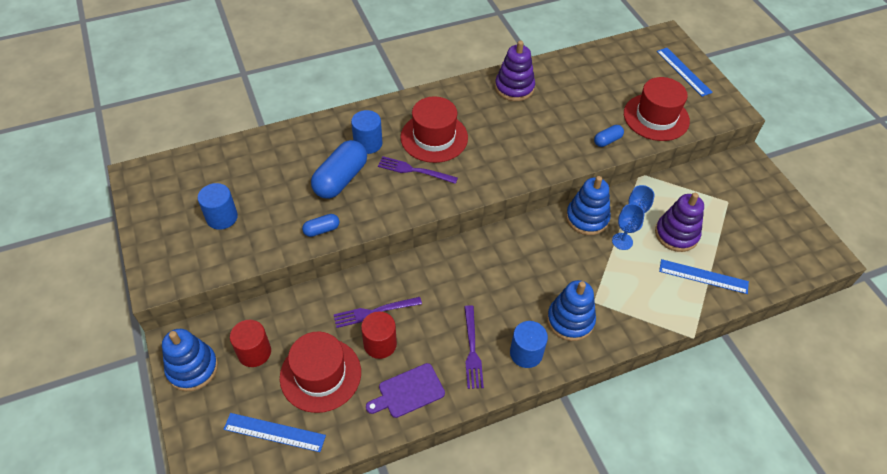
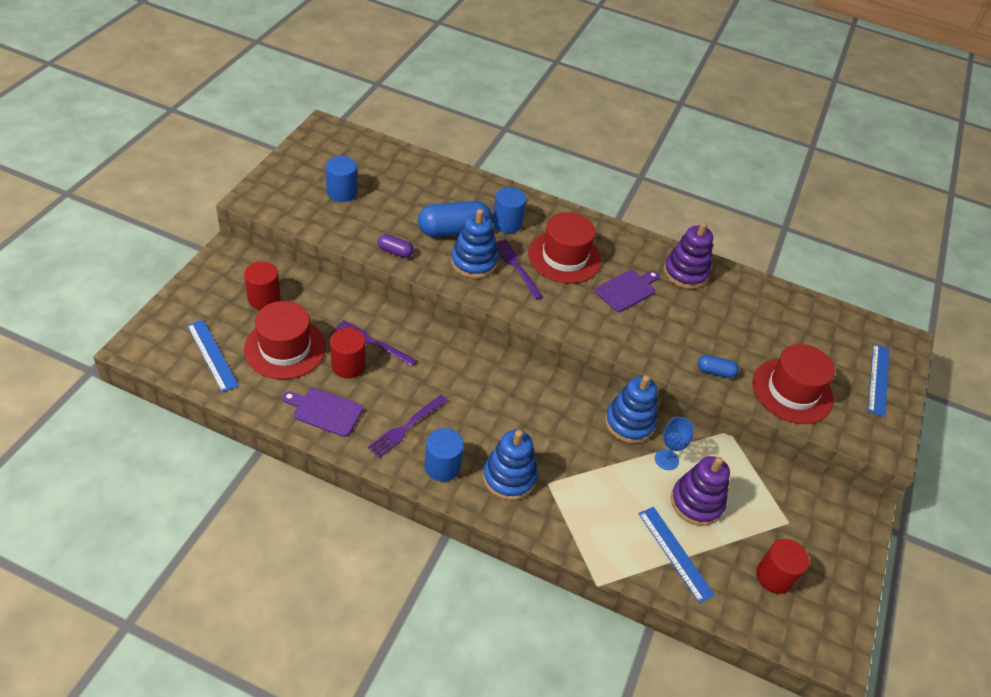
camera: 40 degrees right, 5 degrees down
blue stacking toy [162,329,218,391] -> blue stacking toy moved to [451,209,498,279]
blue capsule [302,214,340,237] -> purple capsule [377,234,414,258]
blue goblet [612,204,645,250] -> none
none -> purple cutting board [595,270,659,312]
none -> red cylinder [756,539,809,594]

